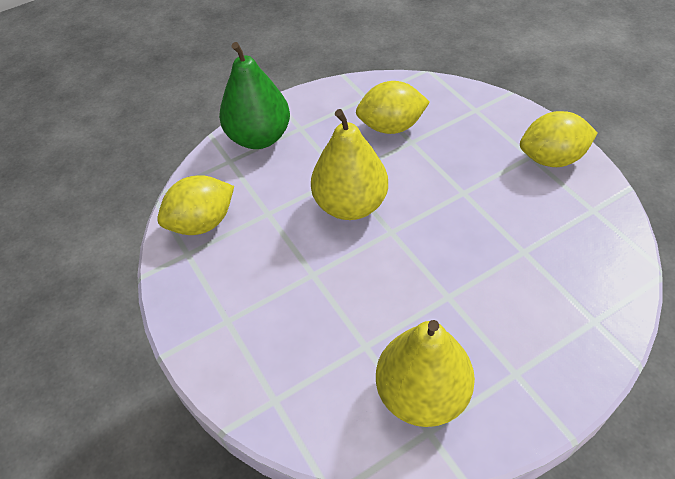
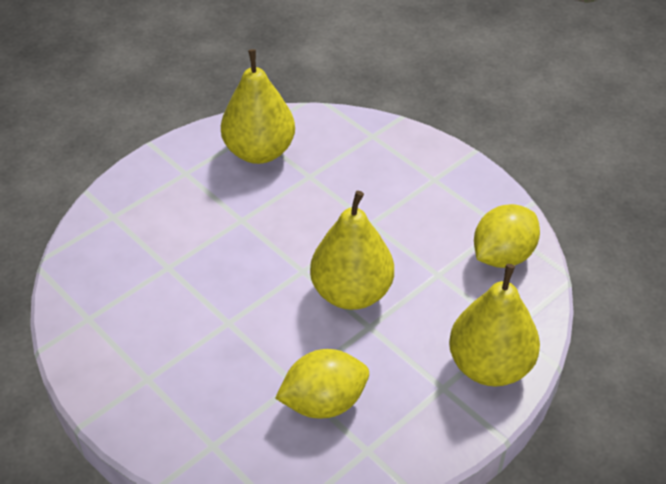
camera: 165 degrees right, 5 degrees down
green pear [219,42,290,149] -> yellow pear [449,264,540,387]
yellow lemon [520,111,598,167] -> none

